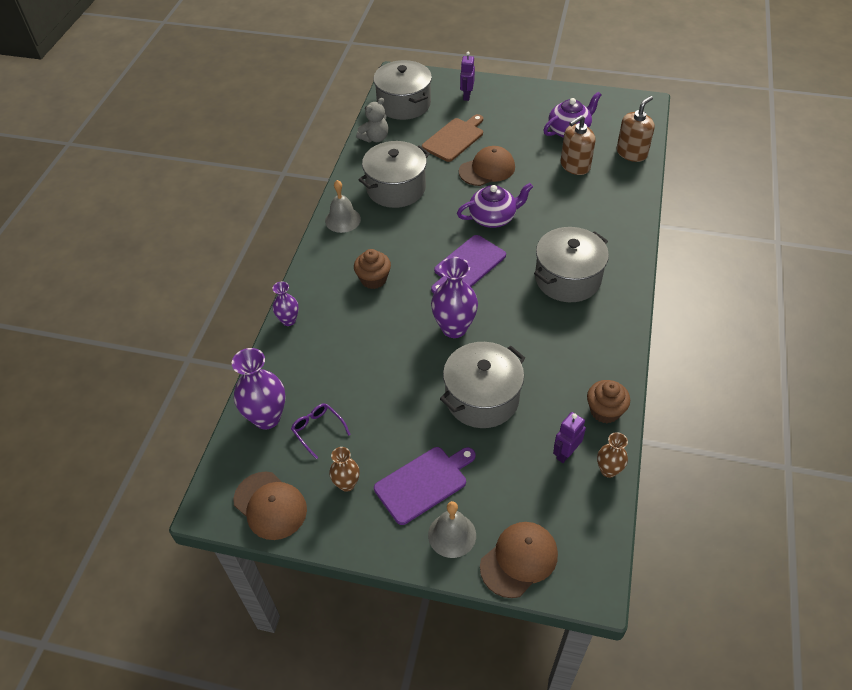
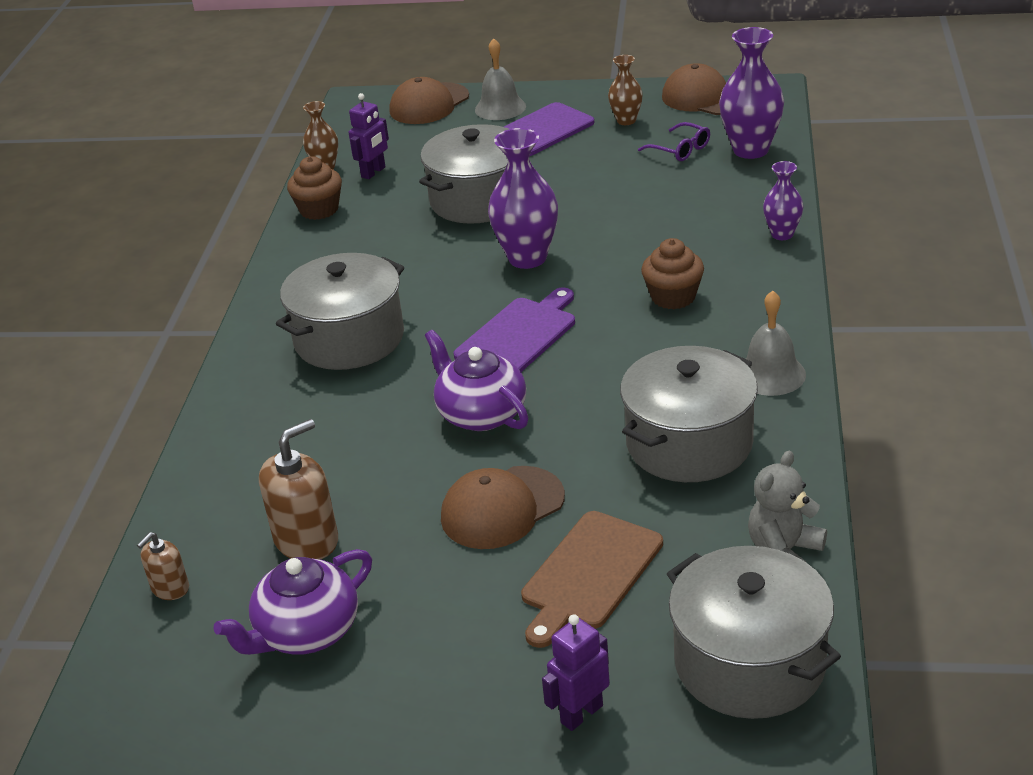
camera: 175 degrees right, 15 degrees down
purple teapot [457,183,533,228] -> purple teapot turned 75 degrees clockwise [425,330,528,431]
purple robot [460,52,475,101] -> purple robot turned 135 degrees counterclockwise [542,614,610,731]
brown soap dispenser [617,96,655,162] -> brown soap dispenser [137,532,189,600], size x0.55

